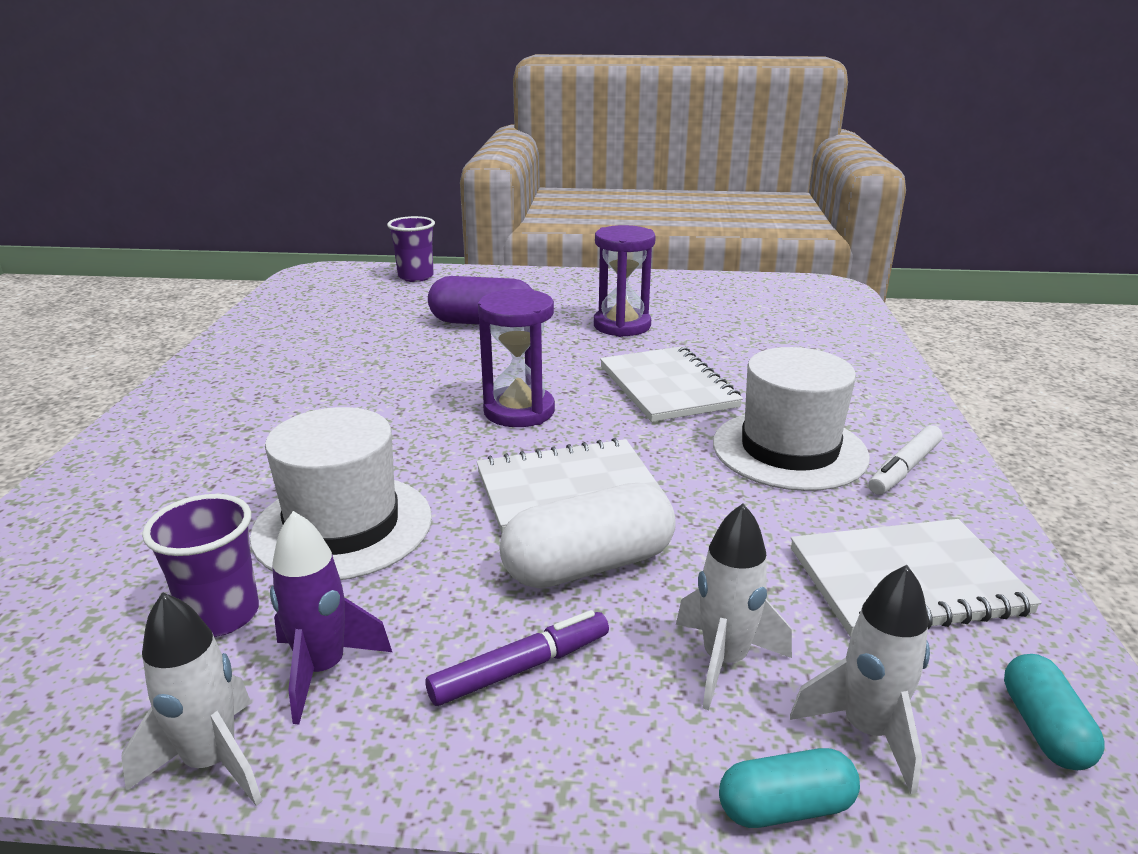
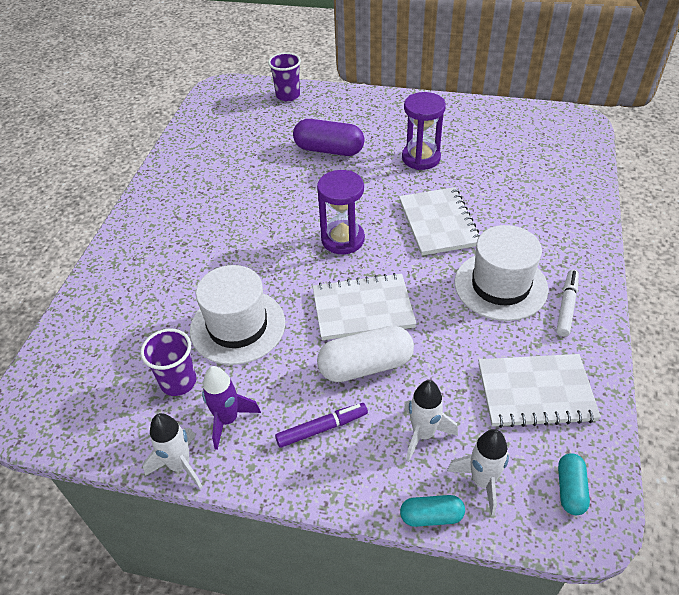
camera: 10 degrees right, 20 degrees up
white marker [868,425,943,495] -> white marker turned 150 degrees clockwise [556,270,579,337]

